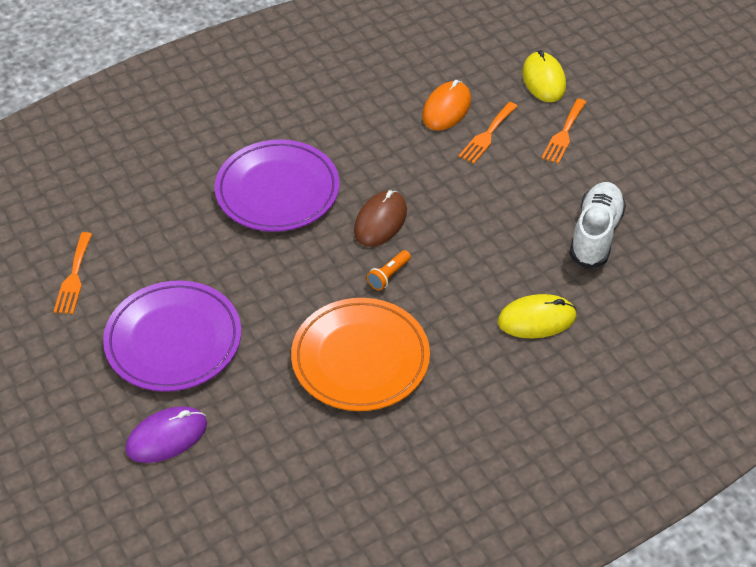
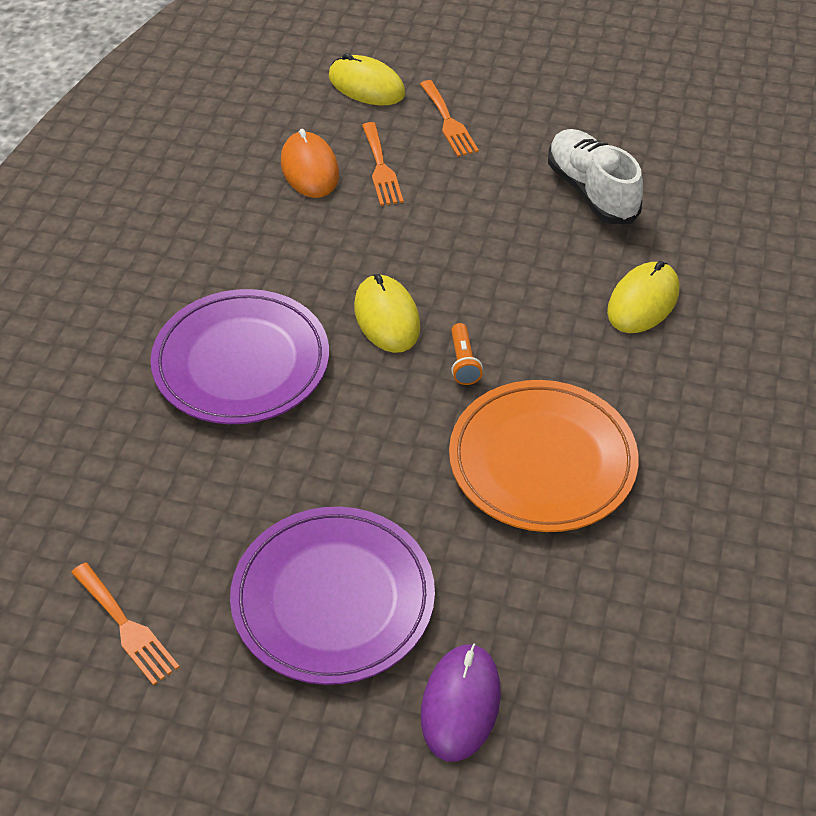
camera: 45 degrees left, 0 degrees up
brown mouse [354,190,407,247] -> yellow mouse [354,274,420,353]

